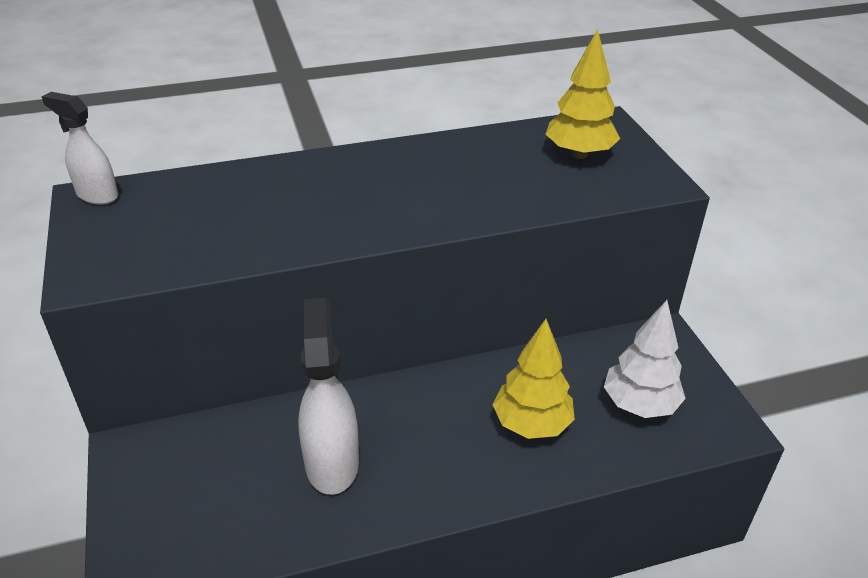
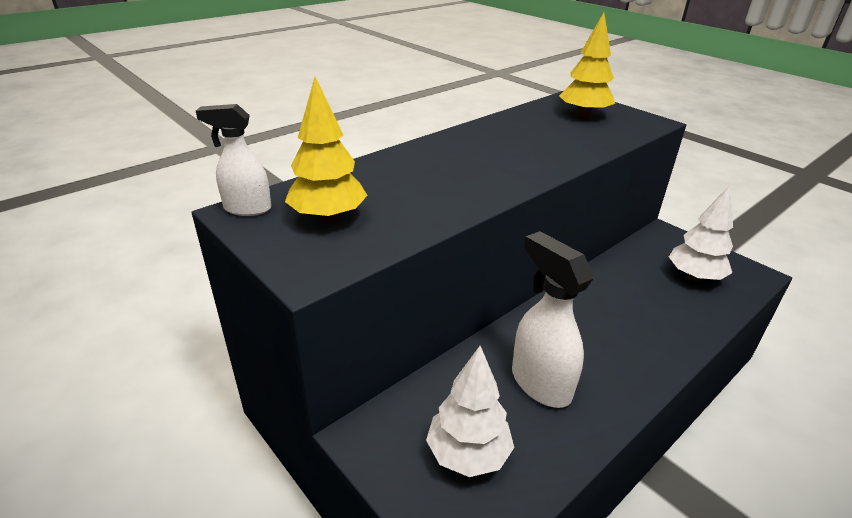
camera: 25 degrees left, 5 degrees down
yellow tree [493,319,575,439] -> yellow tree moved to [285,77,368,223]
none -> white tree [426,346,514,477]

